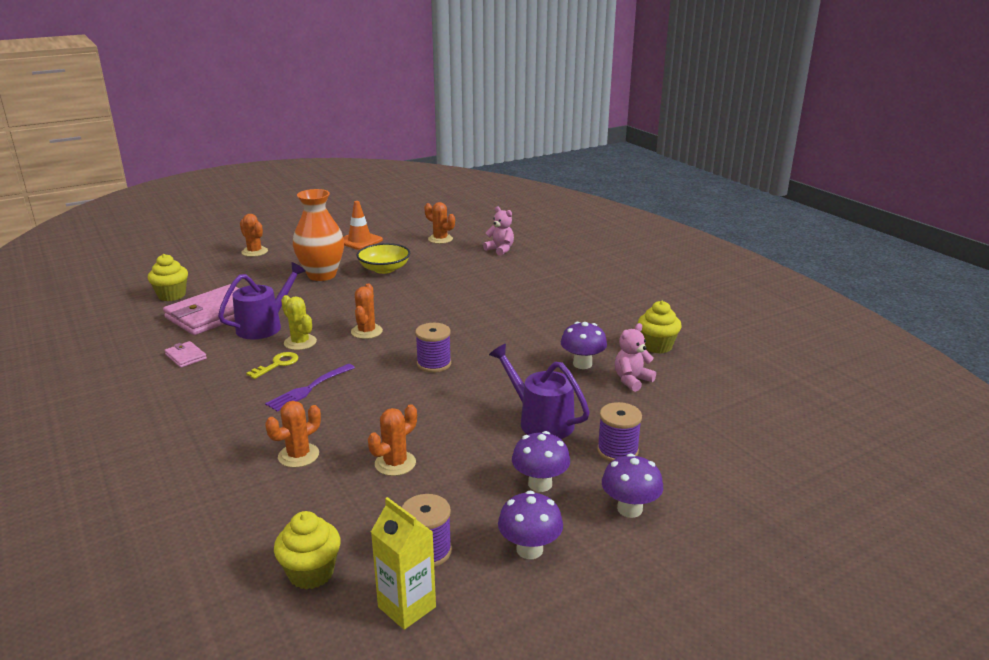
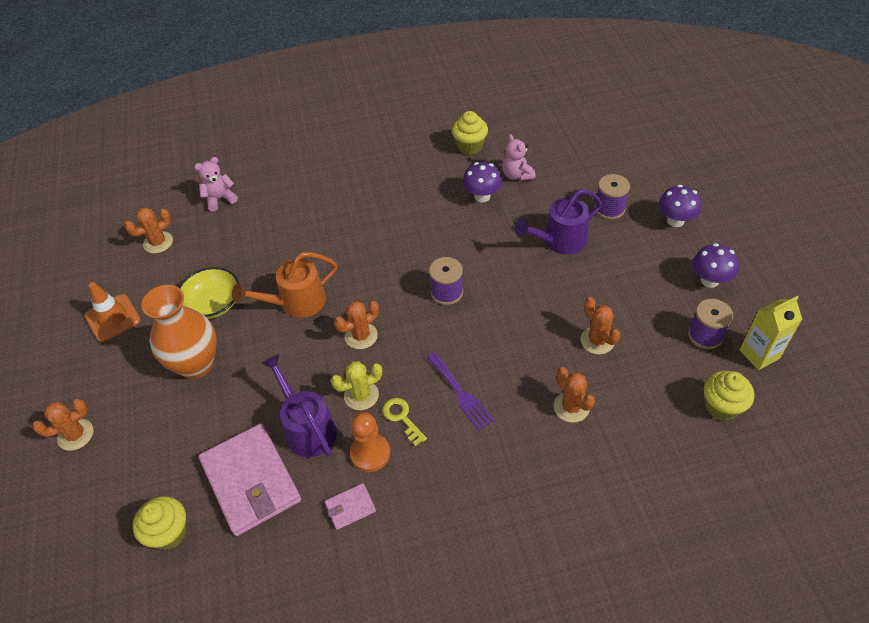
camera: 70 degrees left, 25 degrees up
orange cactus [351,284,383,339] -> orange cactus turned 60 degrees counterclockwise [334,301,379,349]
purple mushroom [512,431,570,492] -> none
none -> orange watering can [232,252,337,318]
none -> orange pawn [350,412,390,472]

